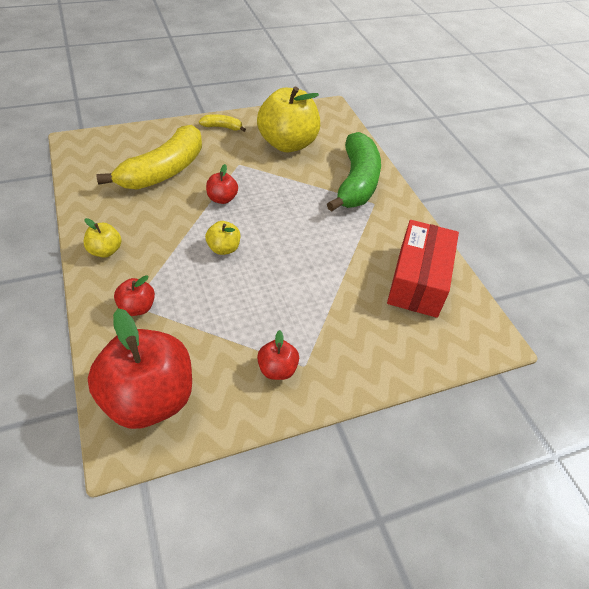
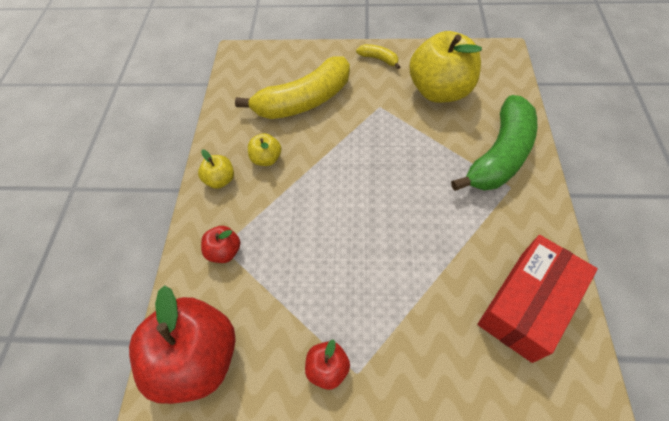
camera: 30 degrees right, 10 degrees up
yellow apple [205,221,240,255] -> yellow apple moved to [248,133,281,166]
red apple [206,164,238,204] -> none

